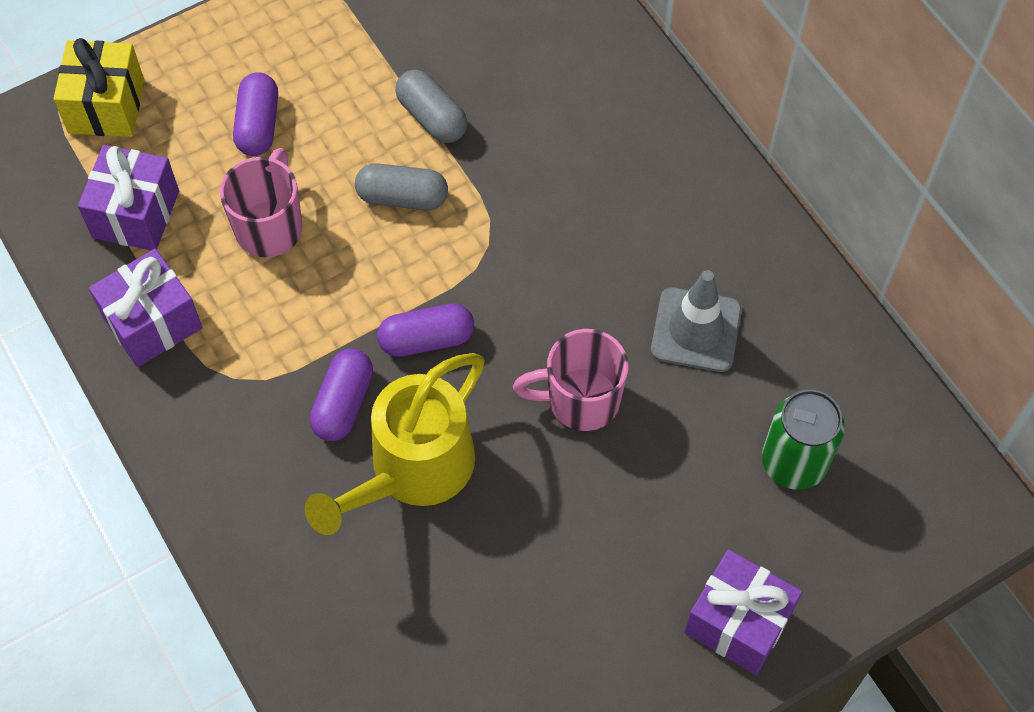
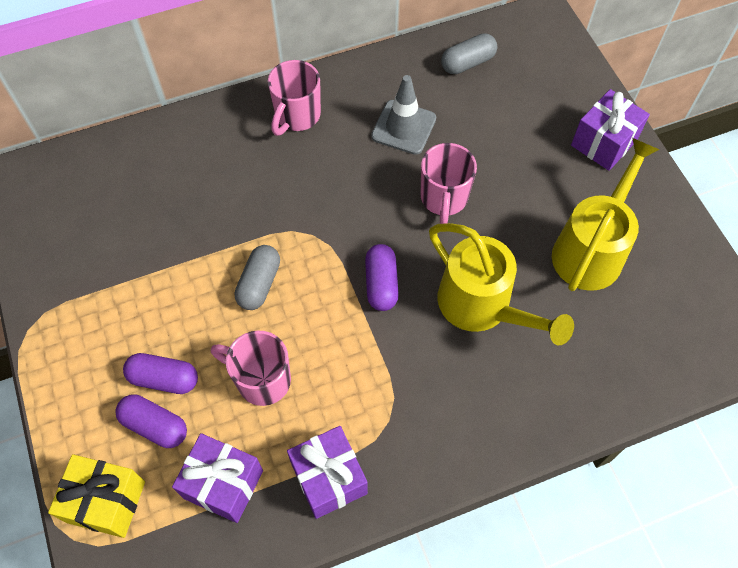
camera: 80 degrees left, 0 degrees up
purple capsule [310,349,373,441] -> purple capsule moved to [115,394,187,448]
grey capsule [395,70,467,143] -> grey capsule moved to [441,33,497,74]
green can [762,389,845,490] -> none
none -> pink mug [268,60,321,136]
none -> yellow watering can [552,138,660,291]

